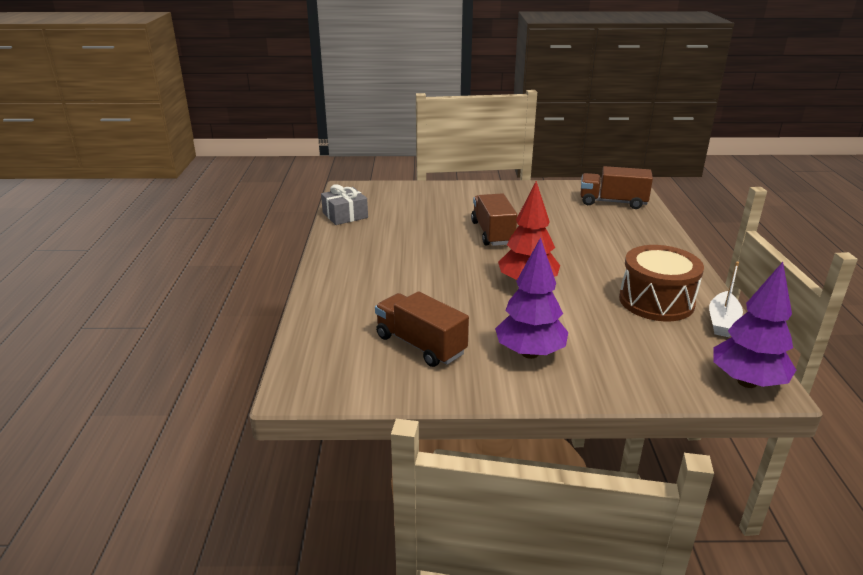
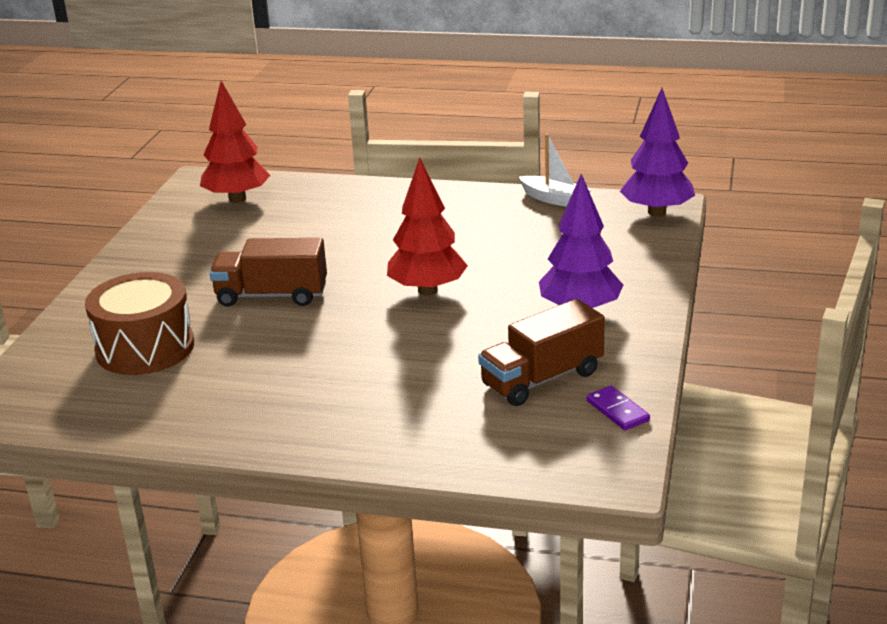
camera: 75 degrees left, 0 degrees up
grey gift [321,184,368,225] -> none
brown truck [580,166,653,209] -> red tree [200,81,270,203]
brown drum [619,245,704,321] -> brown drum moved to [85,272,194,375]
none -> purple domino [587,386,650,430]

